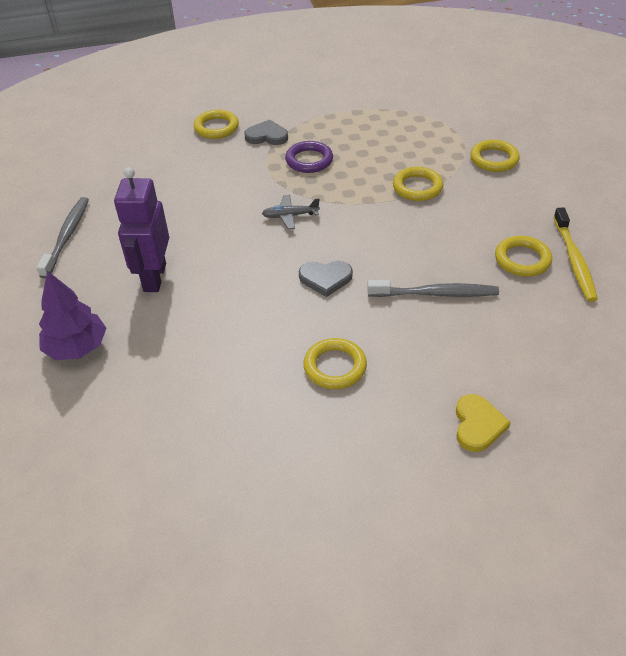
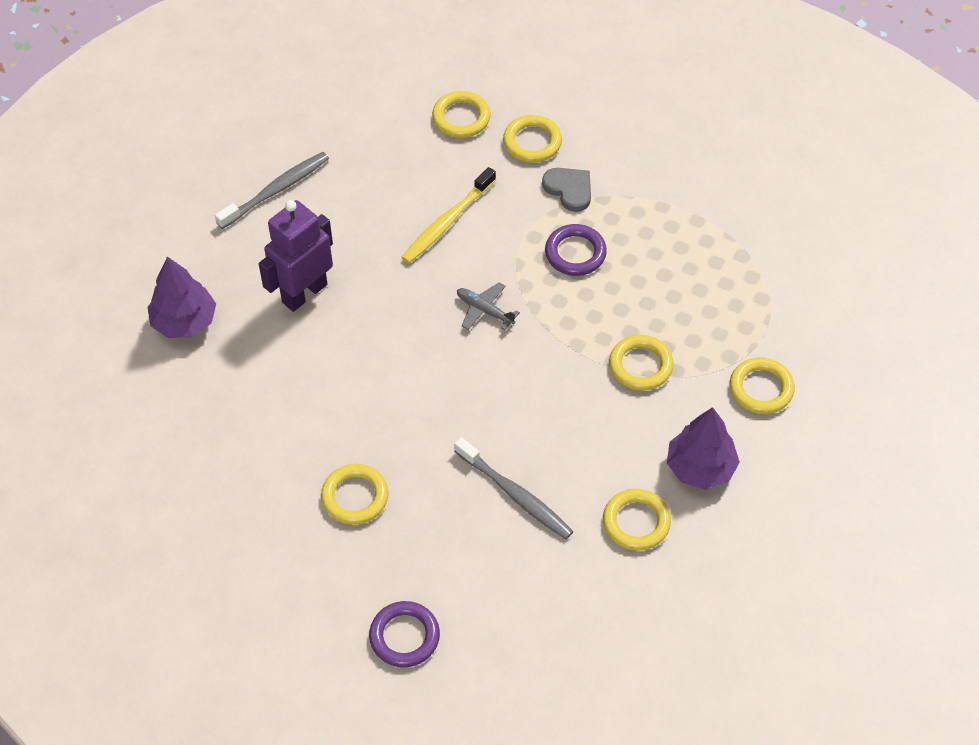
camera: 40 degrees right, 10 degrees up
grey heart [299,261,353,297] -> none
yellow heart [456,394,511,452] -> purple ring [369,601,440,667]
yellow toothbrush [554,207,598,302] -> yellow toothbrush moved to [401,167,496,263]
none -> yellow ring [432,91,490,138]
none -> purple tree [667,407,740,490]

